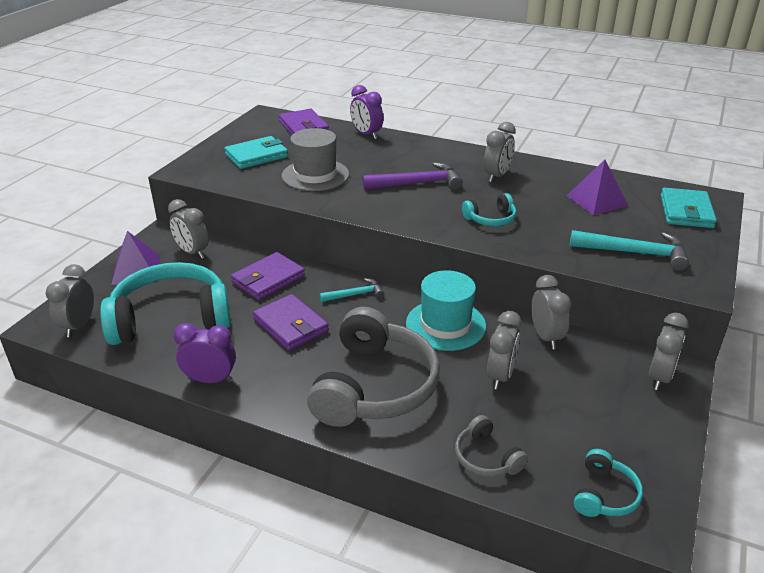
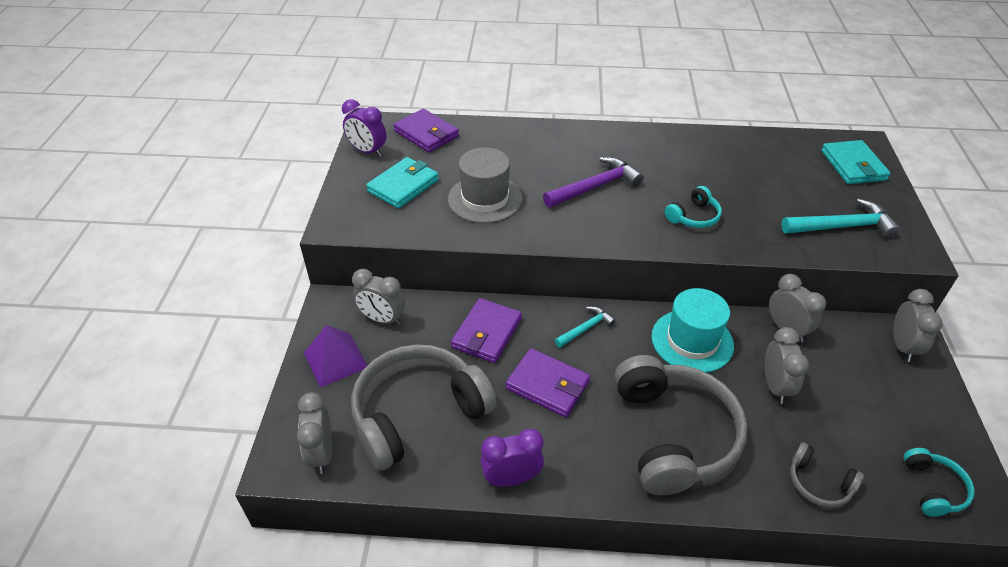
camera: 20 degrees left, 10 degrees up
turquoise headphones [100,262,231,345] -> grey headphones [351,344,497,471]
purple clock [350,85,384,139] -> purple clock moved to [342,99,386,157]
grey clock [484,122,516,182] -> none
purple pyramid [567,160,628,215] -> none

